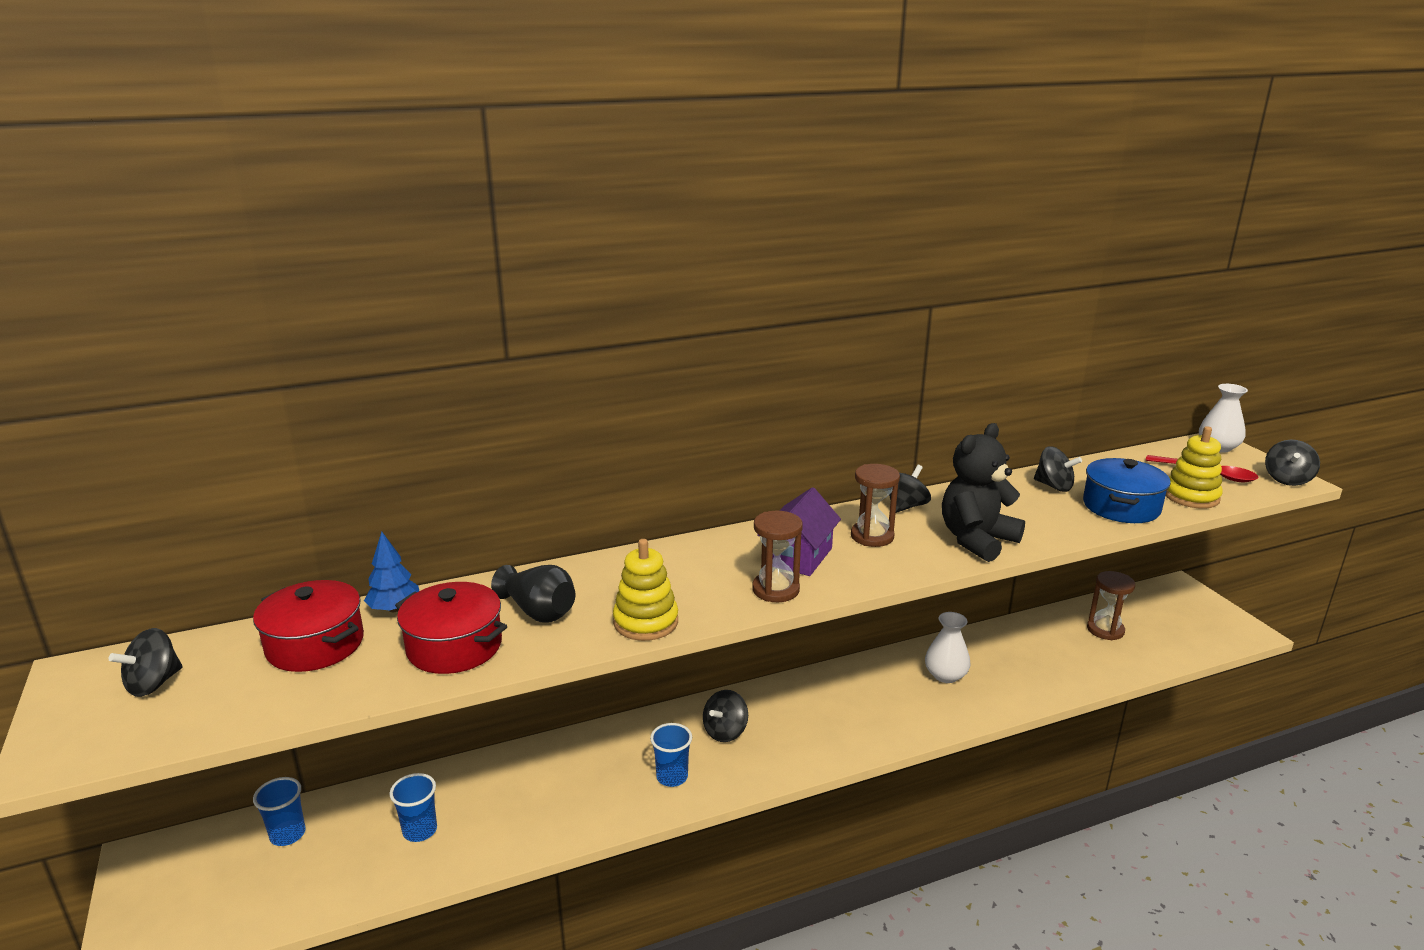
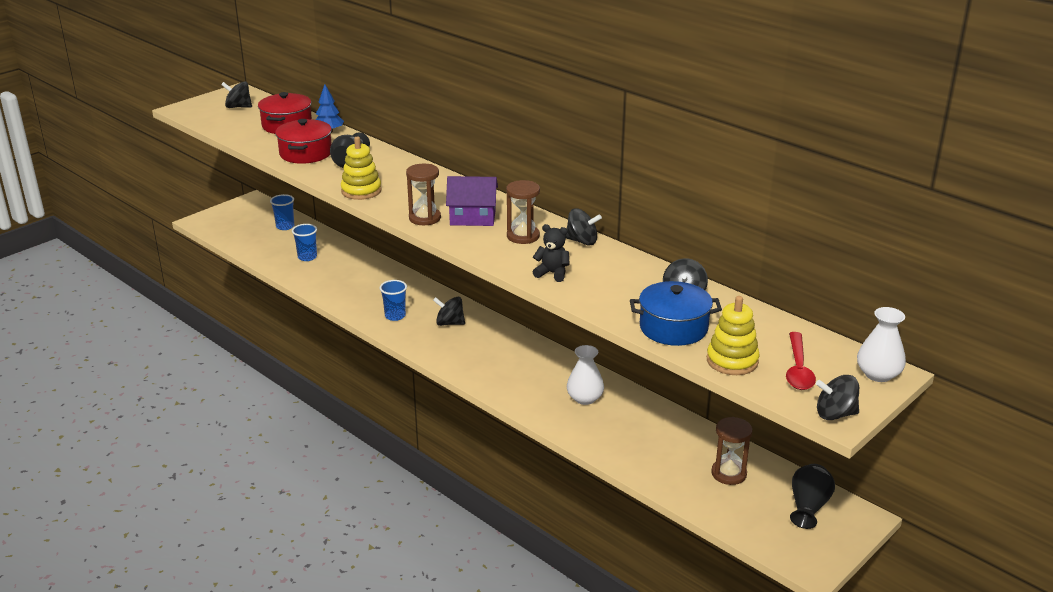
camera: 65 degrees right, 5 degrees up
black teddy bear [942,423,1025,562] -> black teddy bear [533,224,570,282], size x0.54
none -> black vase [790,464,835,529]

